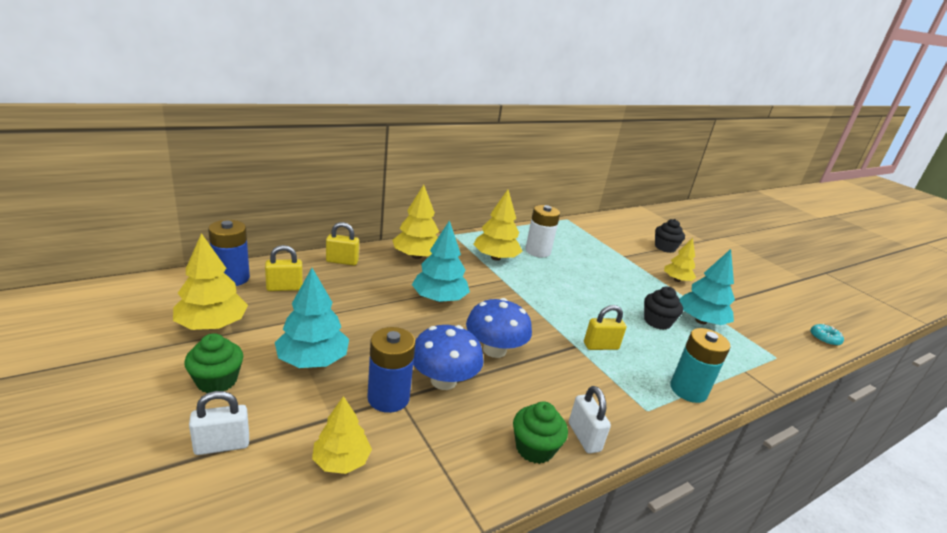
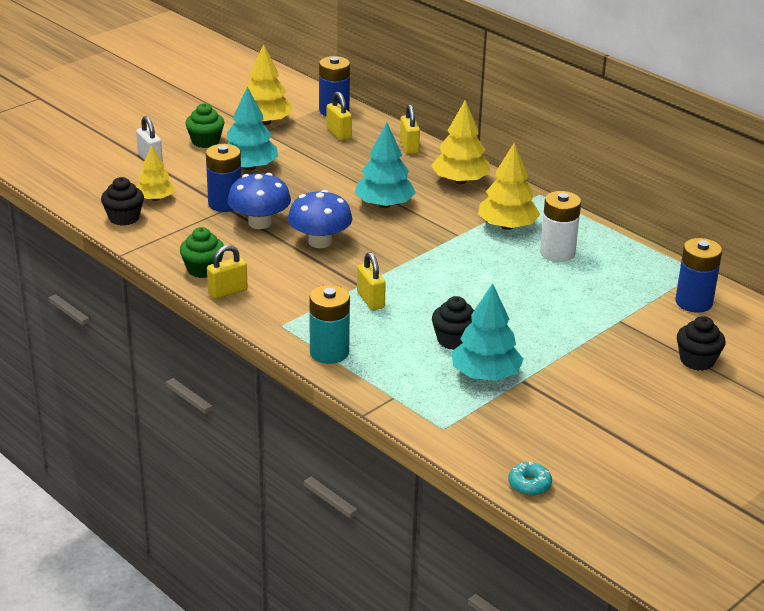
camera: 80 degrees right, 5 degrees up
white padlock [569,386,611,454] -> yellow padlock [207,245,247,299]
yellow tree [664,238,696,282] -> none
none -> black cupcake [101,177,144,226]
none -> blue battery [675,238,722,313]

